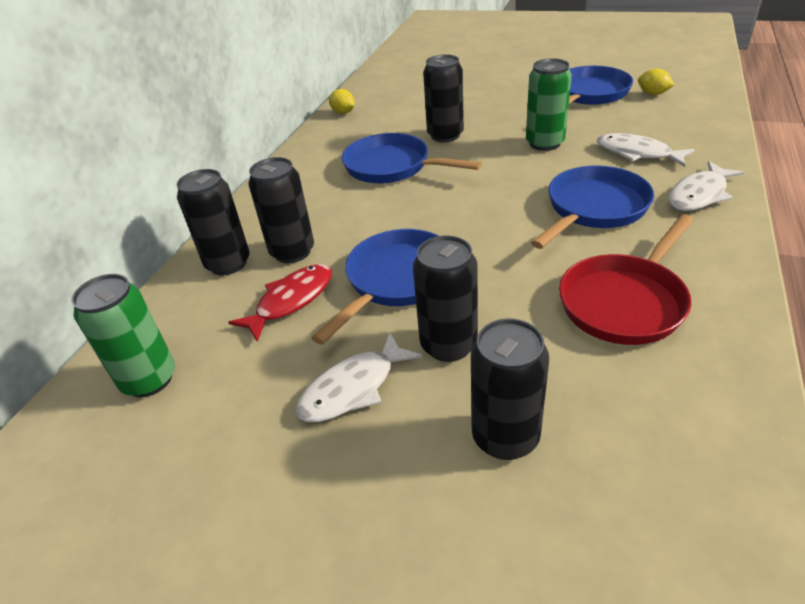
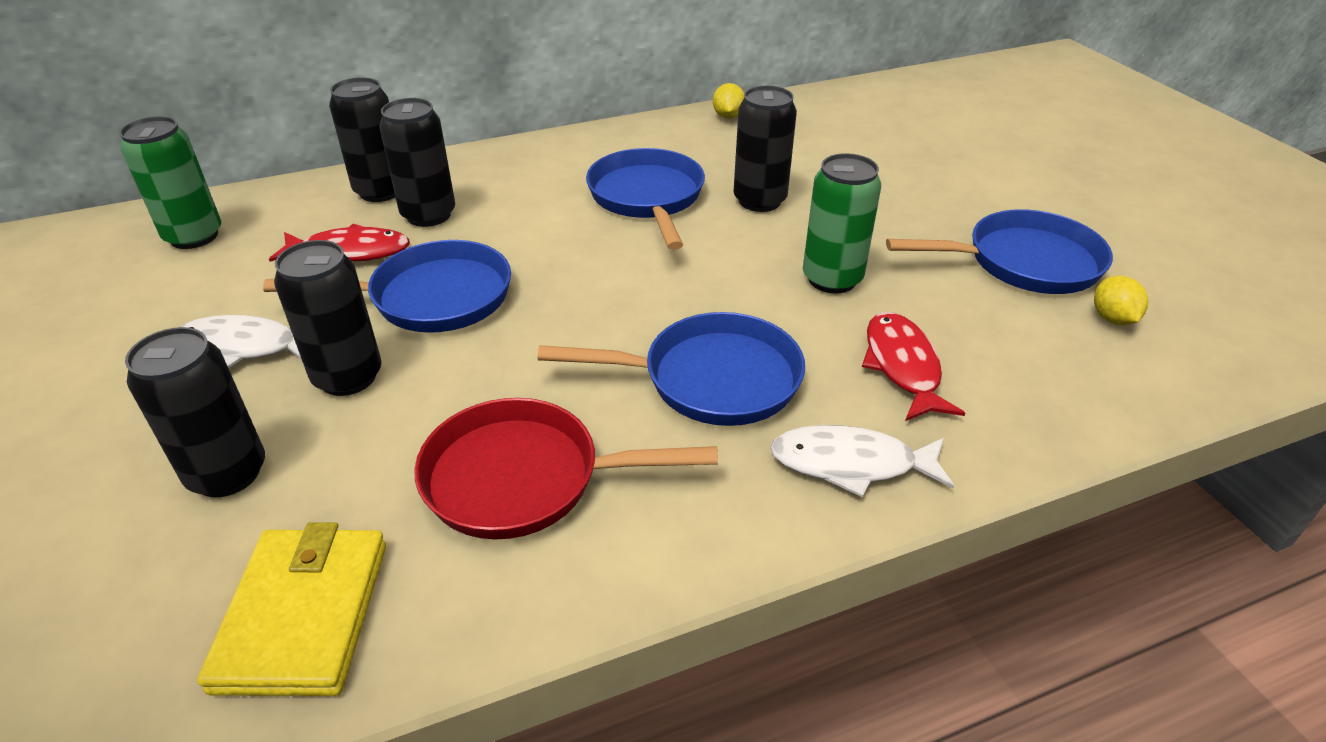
camera: 45 degrees right, 0 degrees up
white fish [597,133,695,167] -> red fish [862,312,965,421]
none -> yellow wallet [197,522,386,696]

